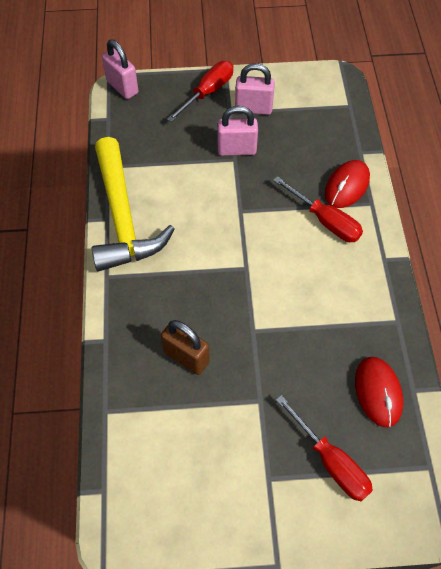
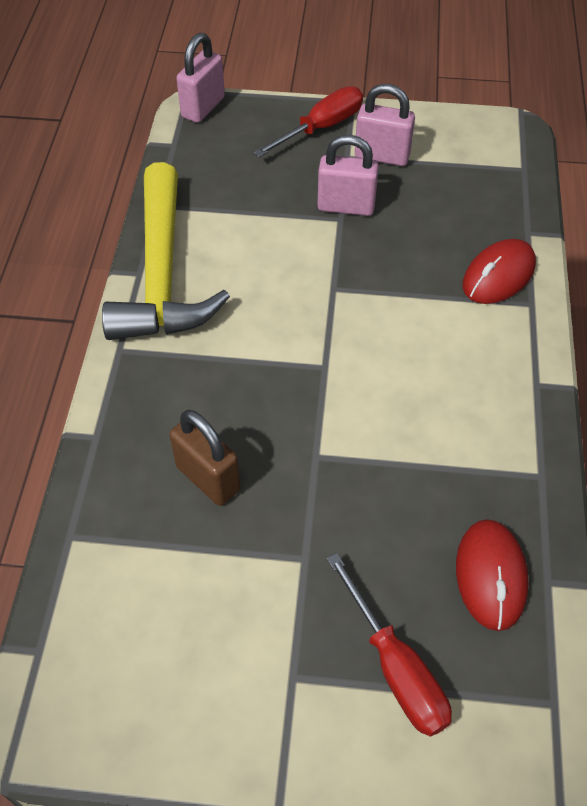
camera: 10 degrees right, 5 degrees down
pink padlock [102,40,138,99] -> pink padlock turned 60 degrees clockwise [176,33,225,123]
red screwdriver [273,176,363,242] -> none

